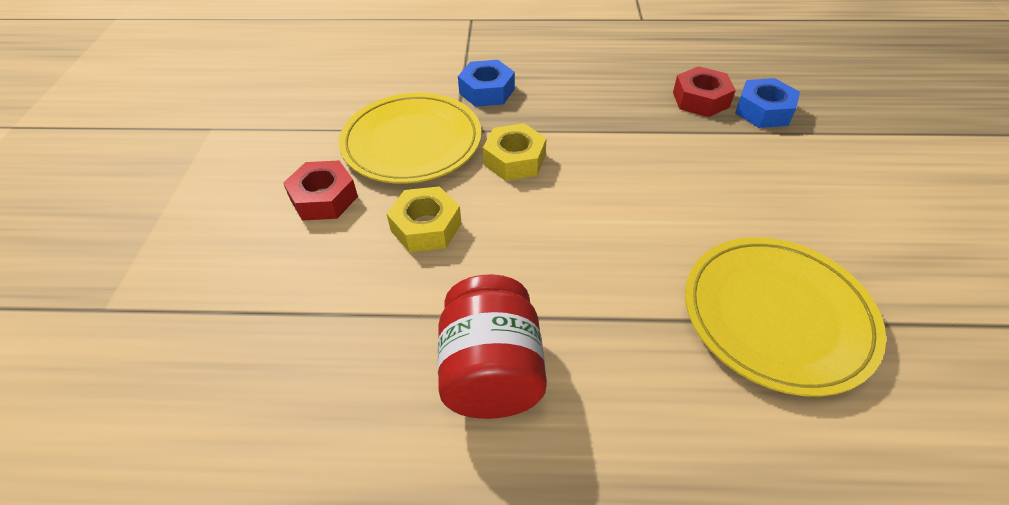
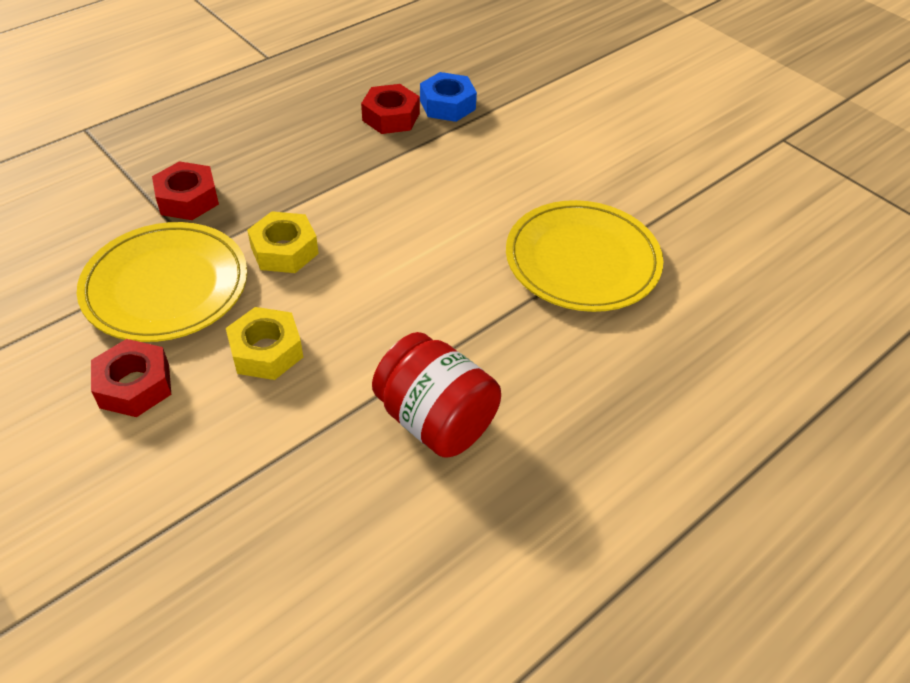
camera: 45 degrees left, 0 degrees up
blue nut [458,60,515,107] -> red nut [152,161,219,220]

